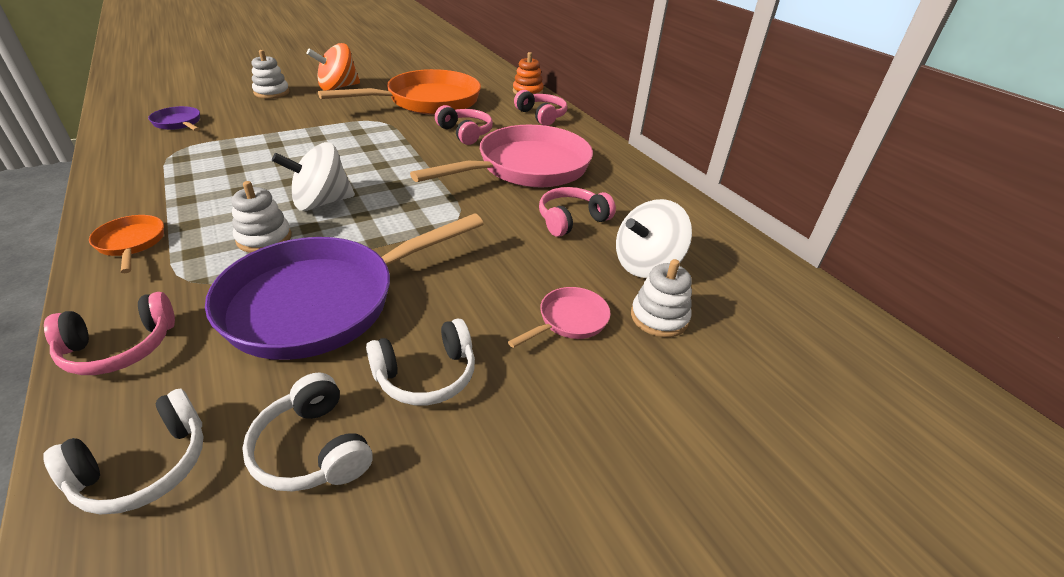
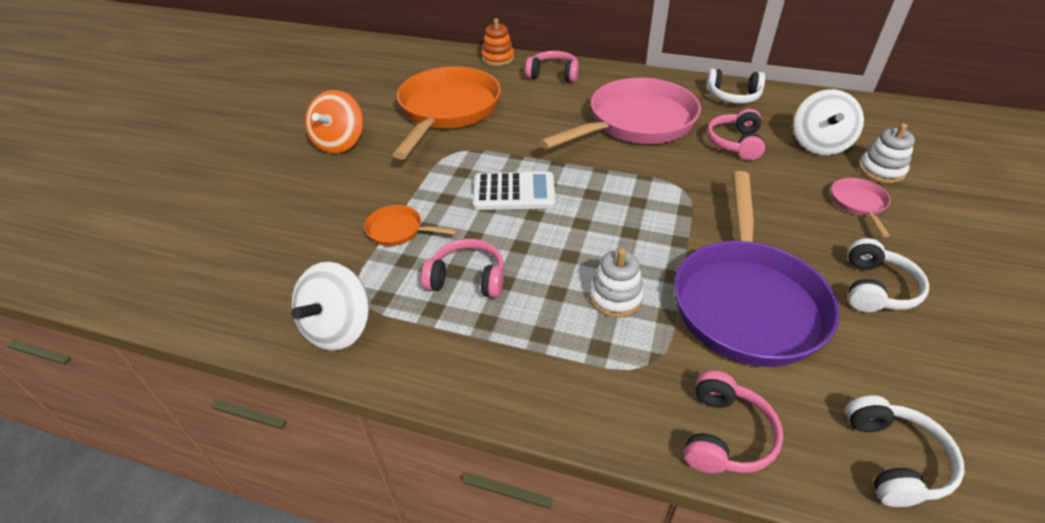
camera: 40 degrees left, 5 degrees up
orange pan [89,215,164,273] -> orange pan moved to [364,205,457,246]
purple pan [148,106,200,131] -> none
white headphones [242,372,373,492] -> white headphones moved to [706,69,765,104]
white stacking toy [252,50,290,99] -> none
white spinning top [272,142,355,211] -> white spinning top moved to [291,262,369,350]
pink pan [410,125,593,187] -> pink pan turned 45 degrees clockwise [539,78,701,150]
pink headphones [435,105,493,145] -> pink headphones moved to [421,239,504,298]
none -> white calculator [473,172,556,210]

